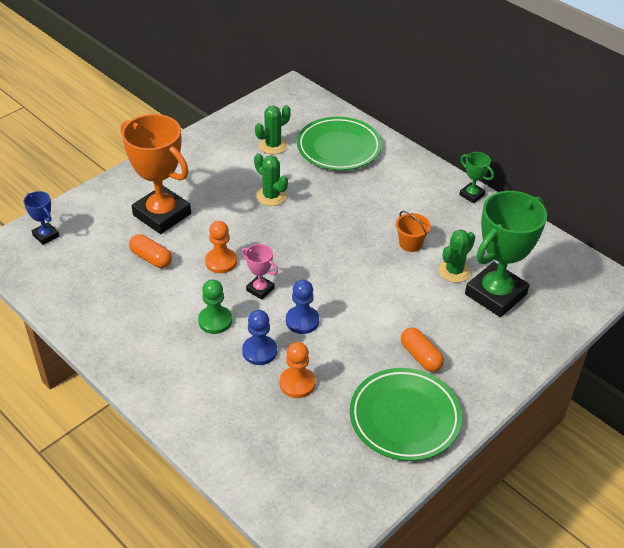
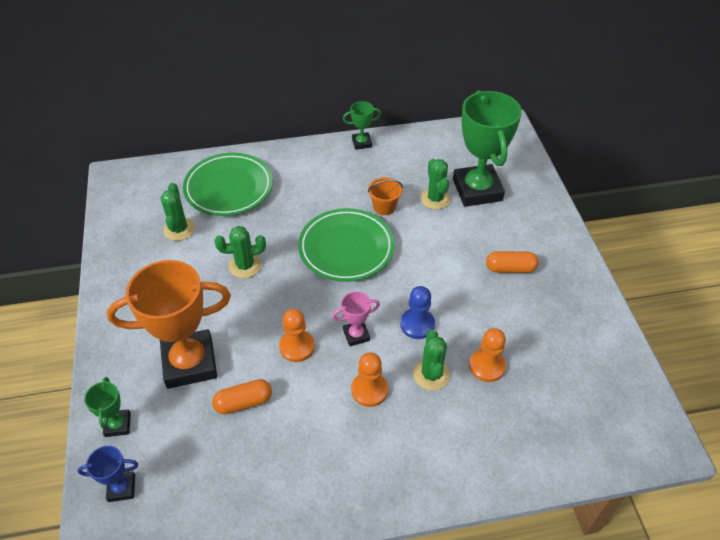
camera: 55 degrees left, 5 degrees up
green pawn [198,279,232,334] -> orange pawn [351,352,388,407]
blue pawn [242,310,277,365] -> green cactus [413,330,450,391]
green plate [350,368,462,461] -> green plate moved to [298,208,394,282]
none -> green trophy [84,377,131,437]

